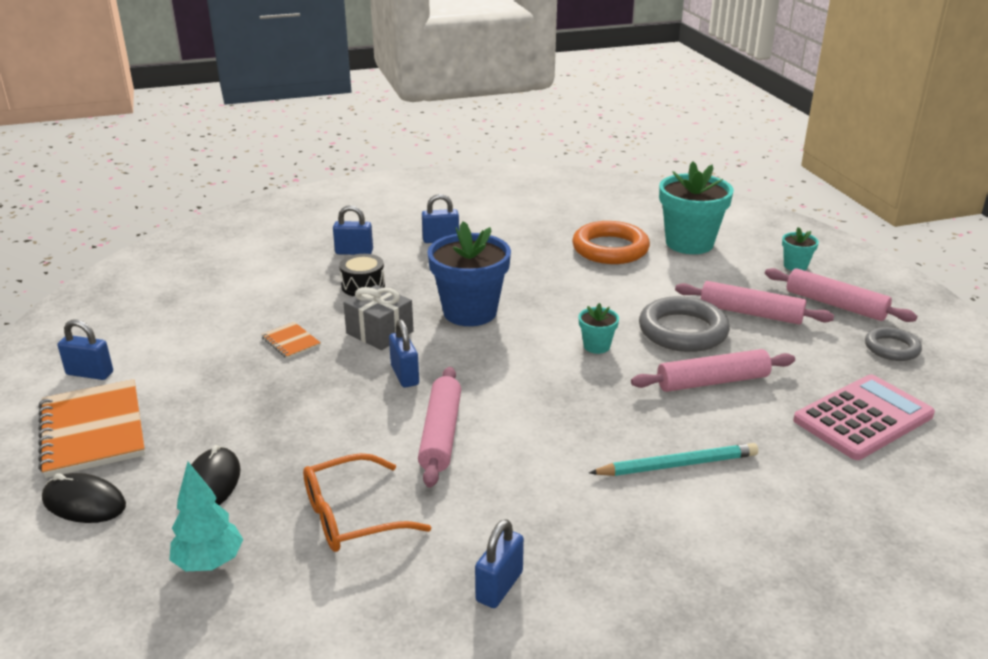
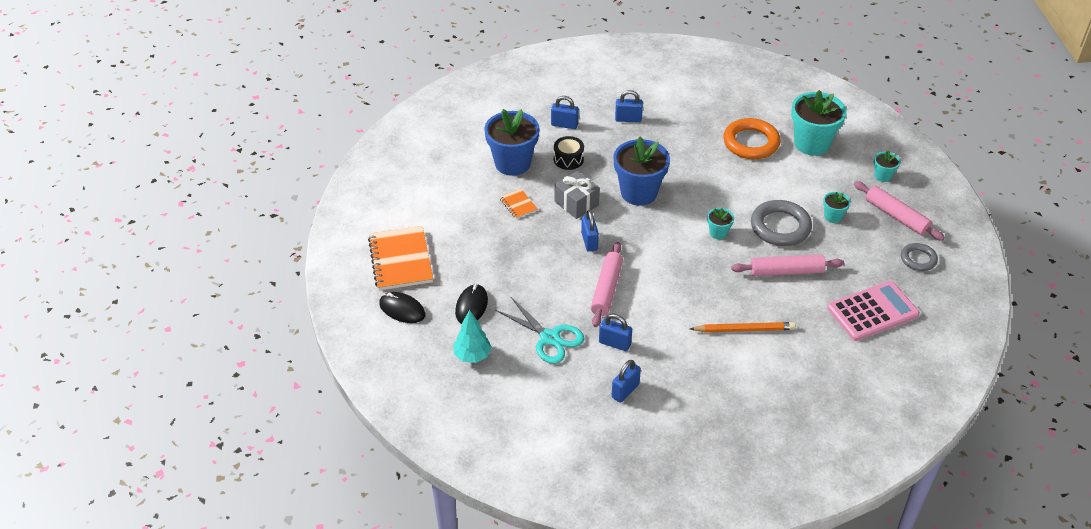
camera: 10 degrees right, 15 degrees up
blue padlock [58,319,113,380] -> blue padlock moved to [599,314,632,351]
orange glasses [303,453,431,552] -> turquoise scissors [495,297,585,364]
turquoise pencil [589,443,758,476] -> orange pencil [690,322,796,332]
pink rolling pin [675,281,834,324] -> turquoise flower pot [823,192,850,223]
none -> blue flower pot [484,109,540,176]

